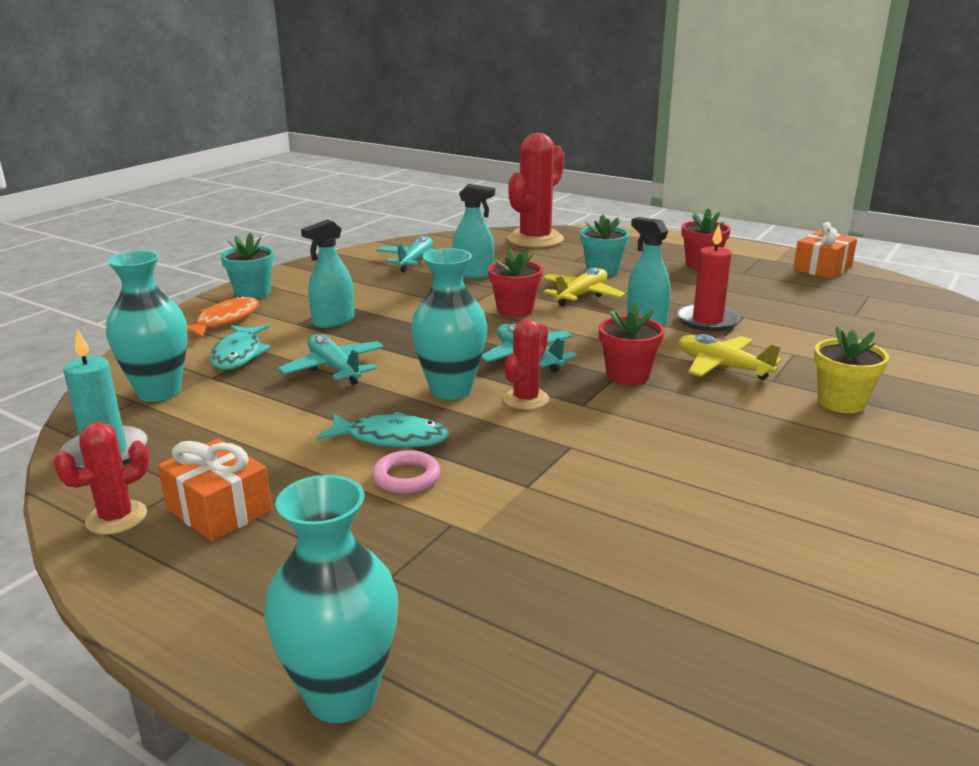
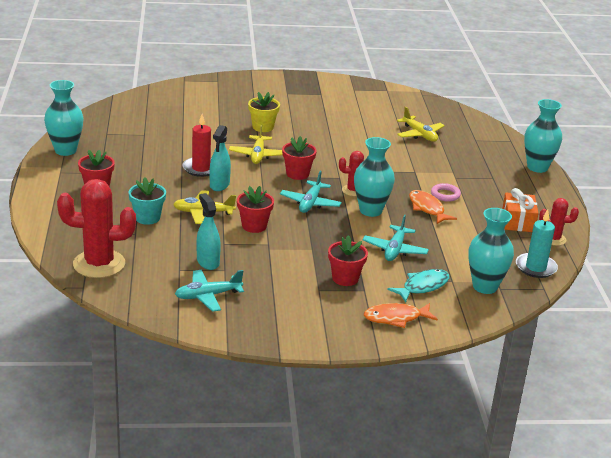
camera: 130 degrees left, 5 degrees up
turquoise flower pot [221,233,274,299] -> none
turquoise spray bottle [301,219,355,328] -> red flower pot [328,235,368,286]
turquoise fish [317,412,449,448] -> orange fish [409,190,457,224]
orange gift [793,222,857,279] -> turquoise vase [44,80,84,156]
none -> yellow plane [397,107,445,142]

